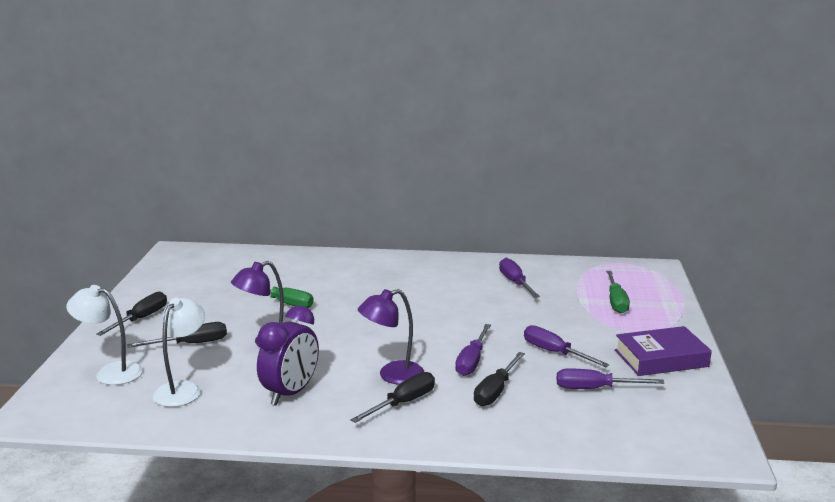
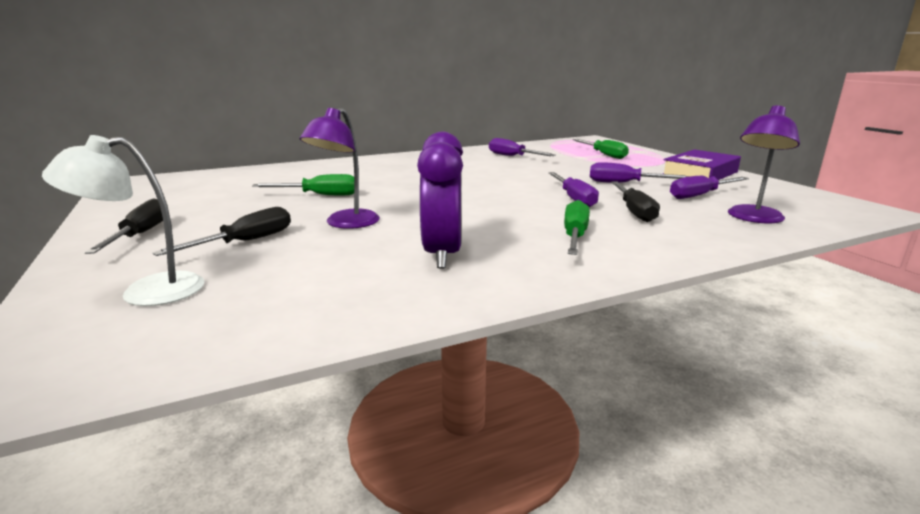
camera: 30 degrees left, 0 degrees up
white lamp [153,298,205,407] -> none
black screwdriver [350,372,435,423] -> green screwdriver [564,200,590,255]
purple lamp [358,289,424,385] -> purple lamp moved to [728,106,800,223]

